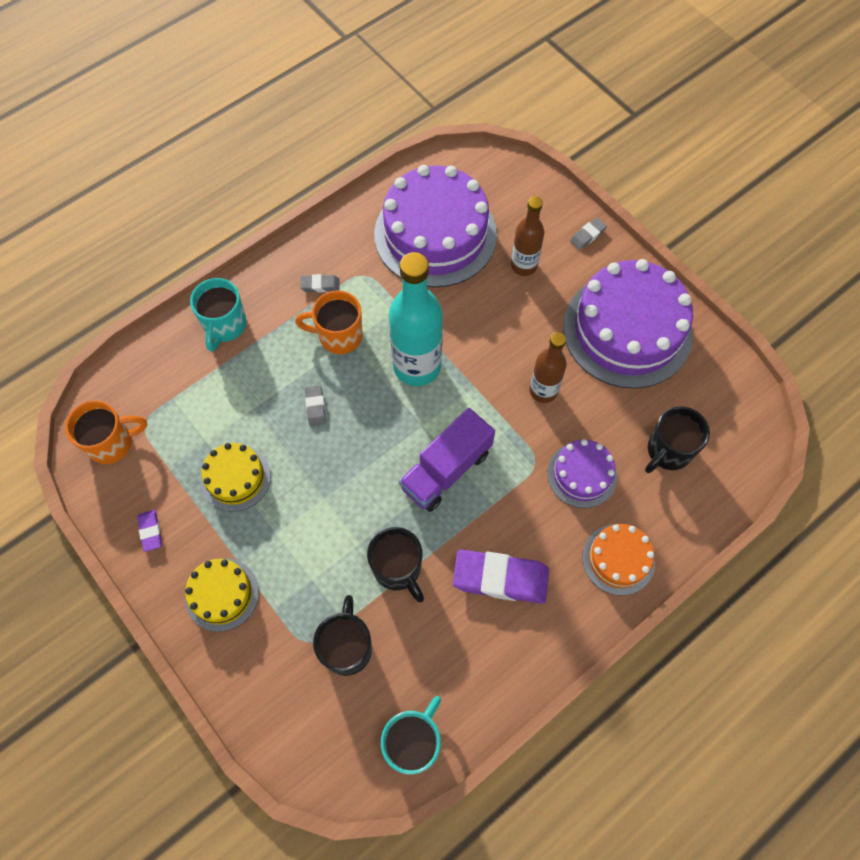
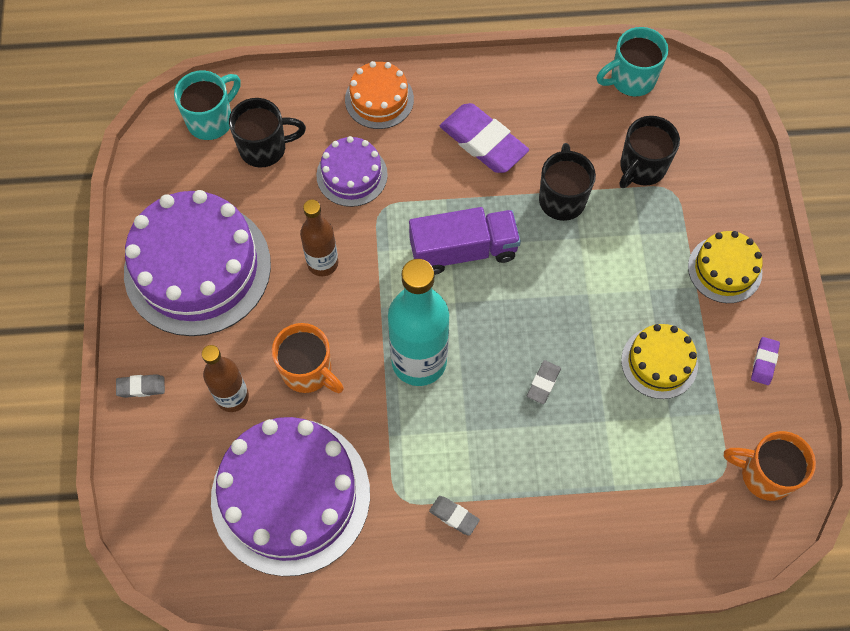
camera: 145 degrees left, 0 degrees up
turquoise mug [190,278,247,352] -> turquoise mug moved to [174,71,241,140]
orange mug [295,291,363,354] -> orange mug moved to [272,323,344,393]

